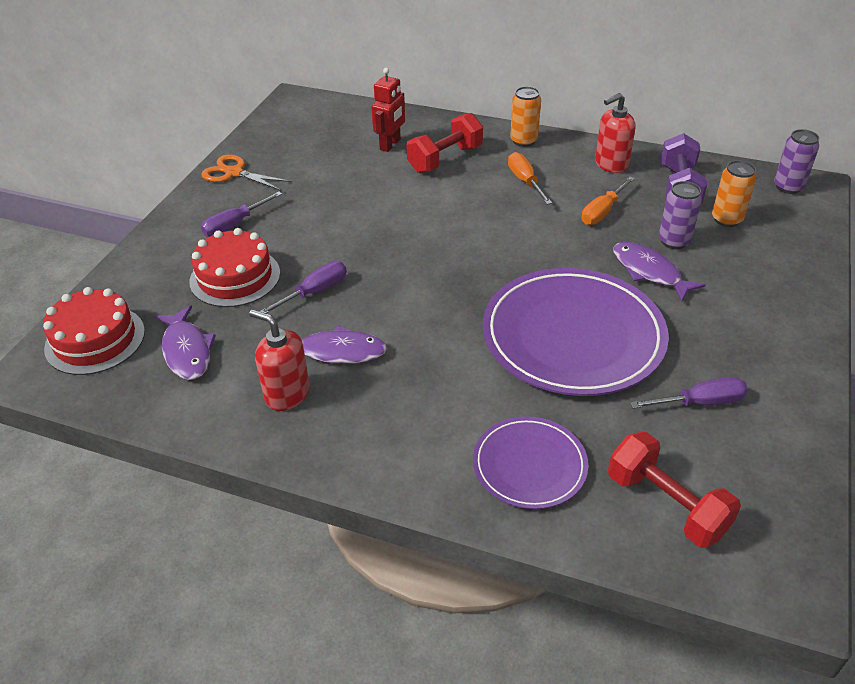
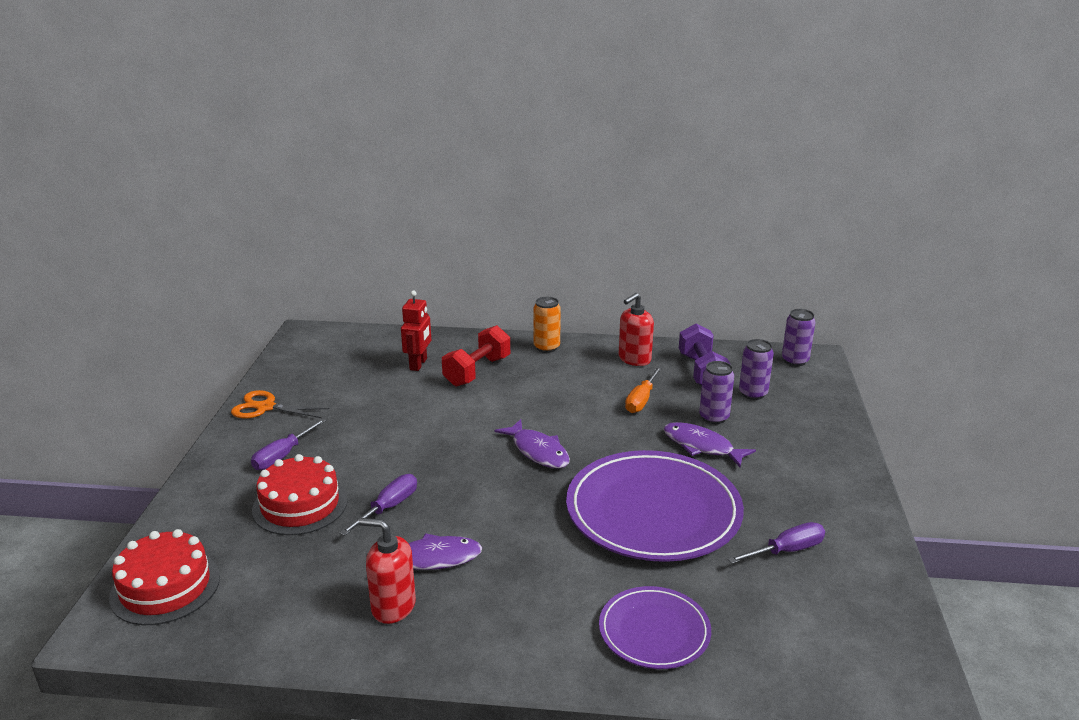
camera: 15 degrees left, 15 degrees down
purple fish [154,305,216,380] -> purple fish moved to [494,419,570,469]
orange screwdriver [508,152,552,205] -> none
red dumbbell [608,432,741,548] -> none
orange can [712,160,756,227] -> purple can [739,339,774,400]

